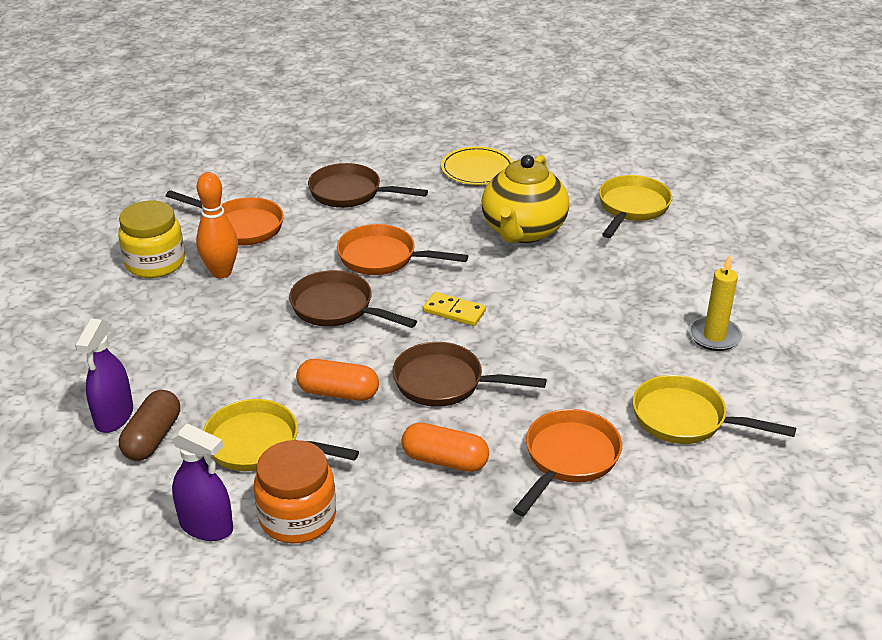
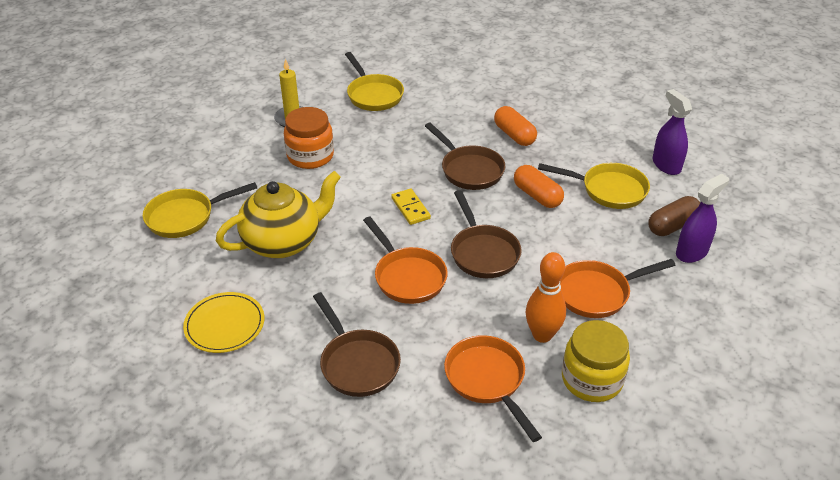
camera: 140 degrees left, 5 degrees up
yellow pan [203,399,359,471] -> yellow pan turned 45 degrees counterclockwise [538,163,650,209]
orange jar [254,440,336,544] -> orange jar moved to [284,107,334,169]
orange pan [513,409,622,516] -> orange pan moved to [560,259,675,318]

